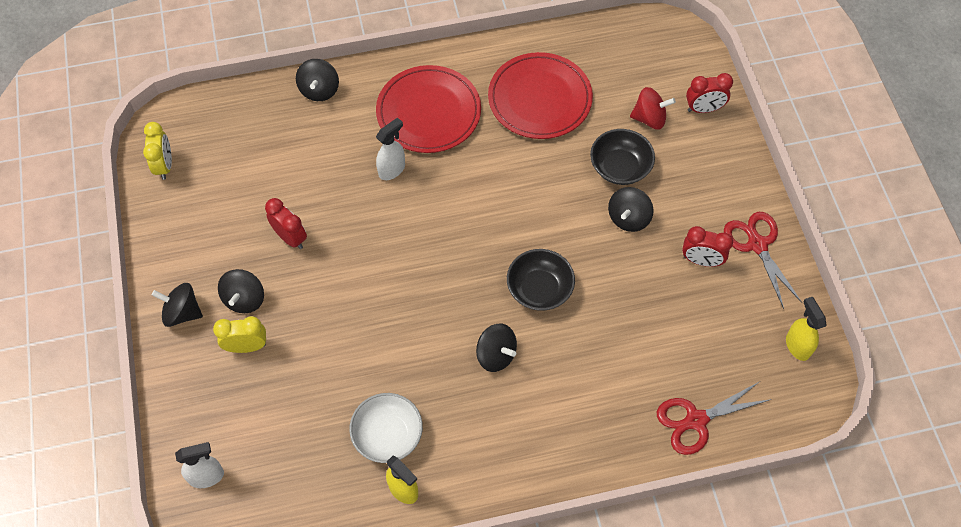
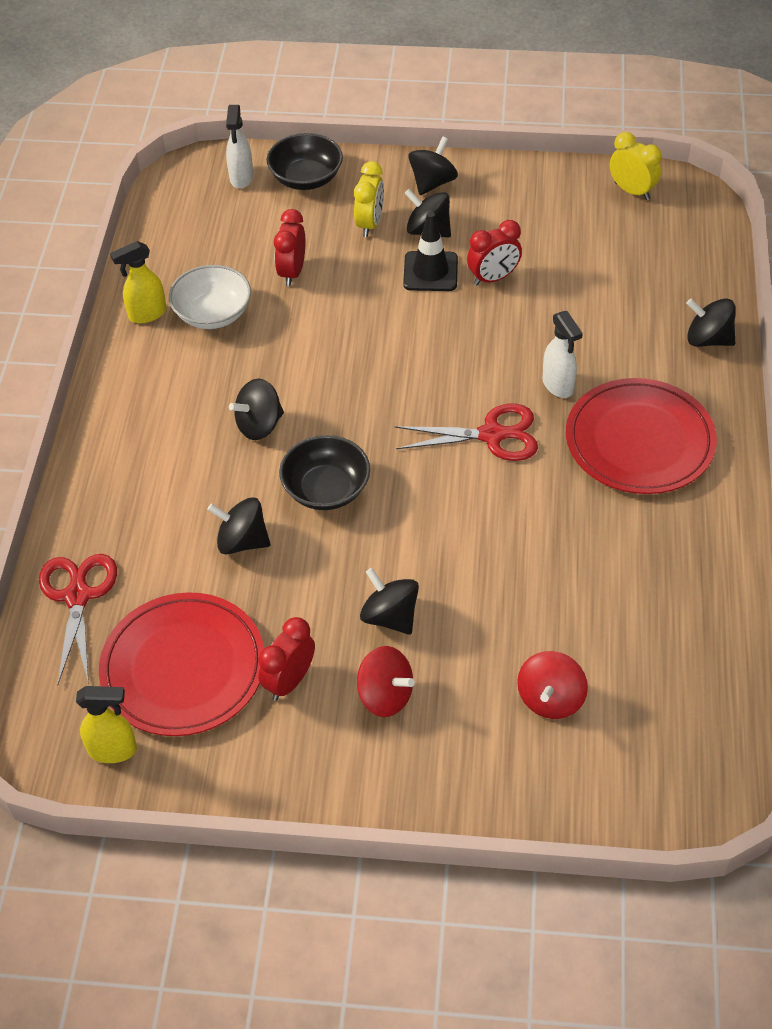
camera: 110 degrees right, 10 degrees down
yellow clock [143,122,172,180] -> yellow clock turned 150 degrees counterclockwise [610,132,662,200]
red plate [488,52,593,139] -> red plate moved to [99,592,264,736]
black bowl [590,129,655,185] -> black bowl moved to [267,133,343,190]
red clock [686,73,733,113] -> red clock moved to [274,209,305,286]
red scissors [724,212,802,309] -> red scissors moved to [395,404,538,461]
none -> black spinning top [207,497,270,554]
none -> red spinning top [357,646,415,717]
none -> black traffic cone [403,212,458,291]

